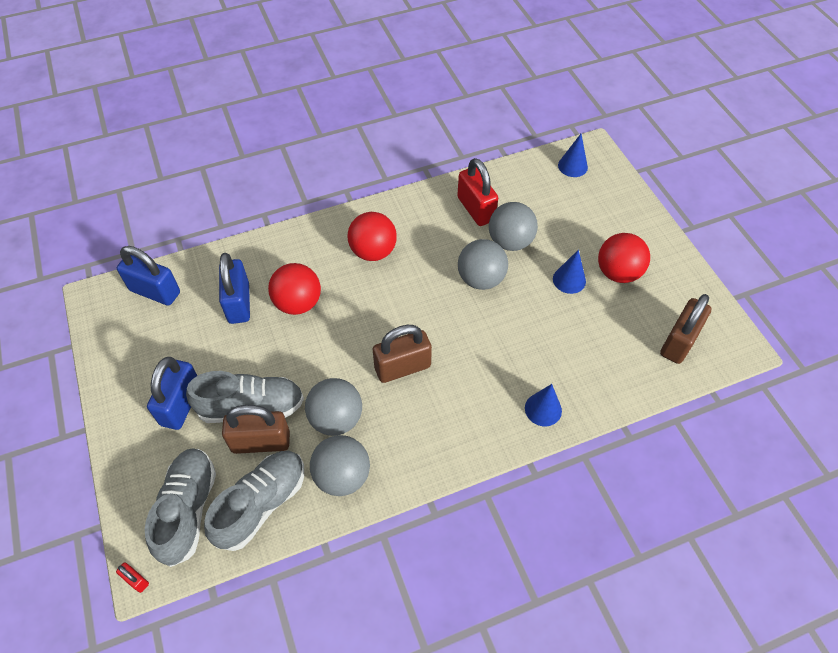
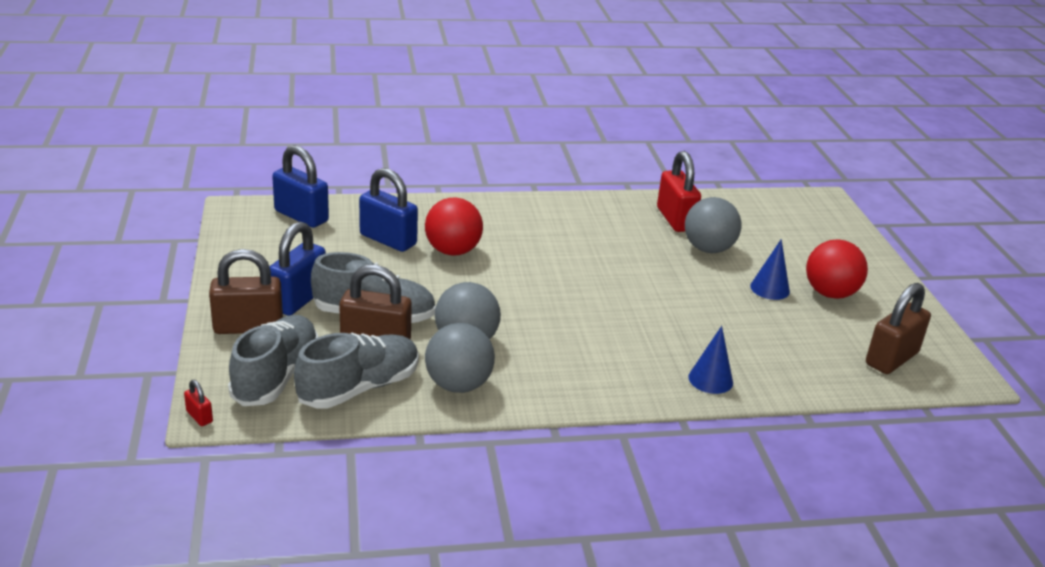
camera: 10 degrees right, 25 degrees down
blue padlock [219,253,250,324] -> blue padlock turned 60 degrees counterclockwise [359,168,418,252]
red ball [348,212,397,261] -> none
brown padlock [373,325,432,383] -> brown padlock moved to [209,249,283,334]
grey ball [458,239,508,290] -> none
blue cone [558,134,588,177] -> none

